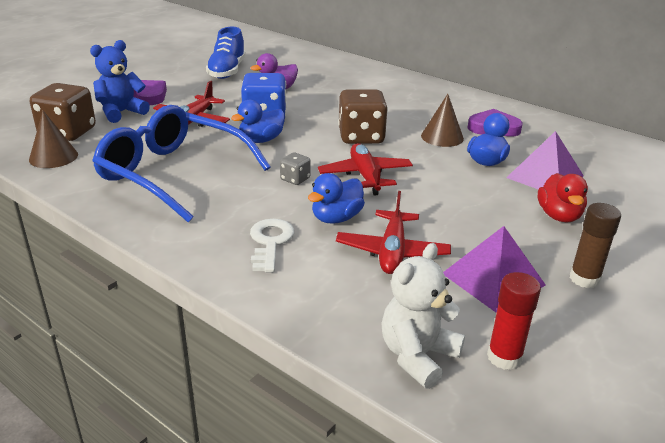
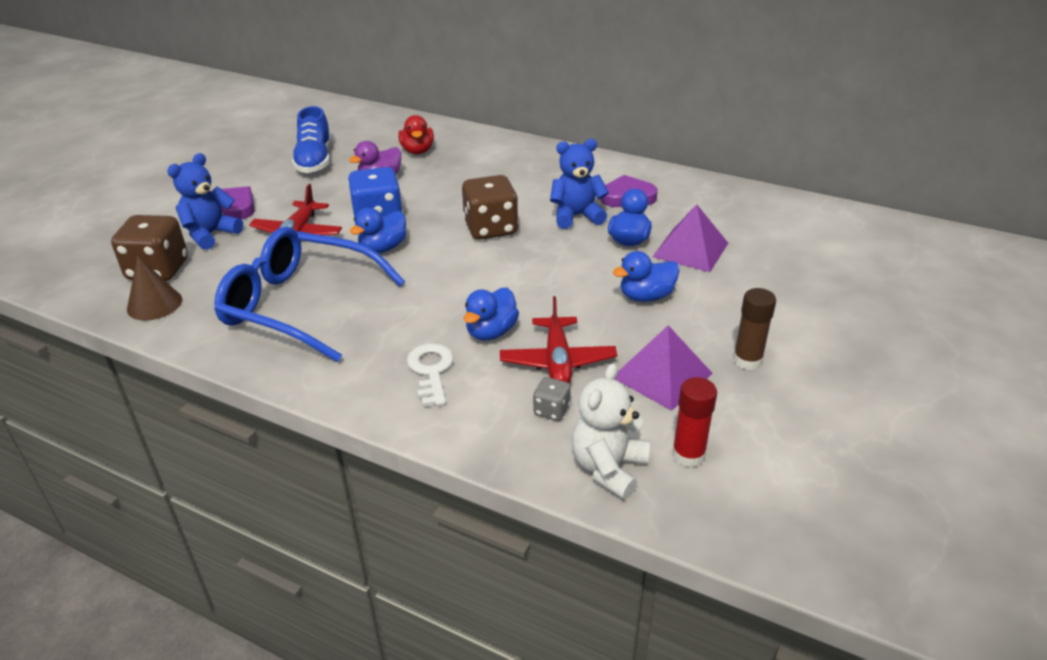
camera: 10 degrees left, 5 degrees up
grey dice [280,152,311,185] -> grey dice moved to [533,377,571,421]
red plane [318,143,413,196] -> none
brown cone [421,94,464,147] -> blue teddy bear [550,139,609,229]
red duck [538,173,588,223] -> red duck moved to [398,115,434,154]
none -> blue duck [613,251,680,302]

